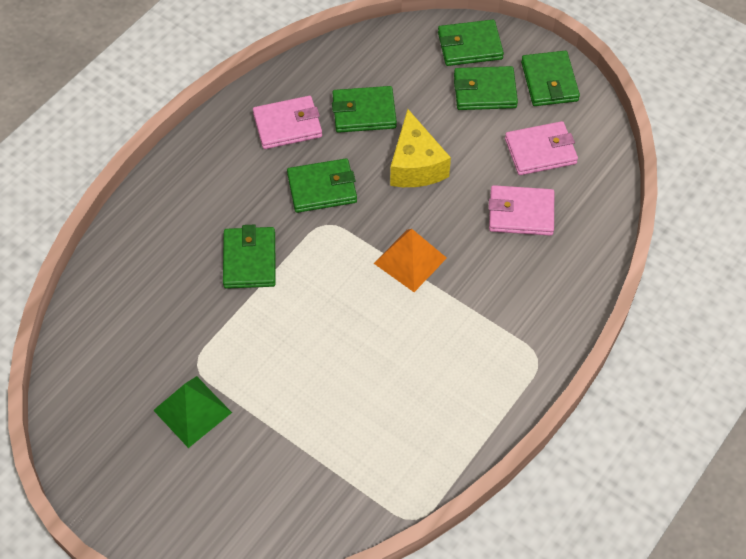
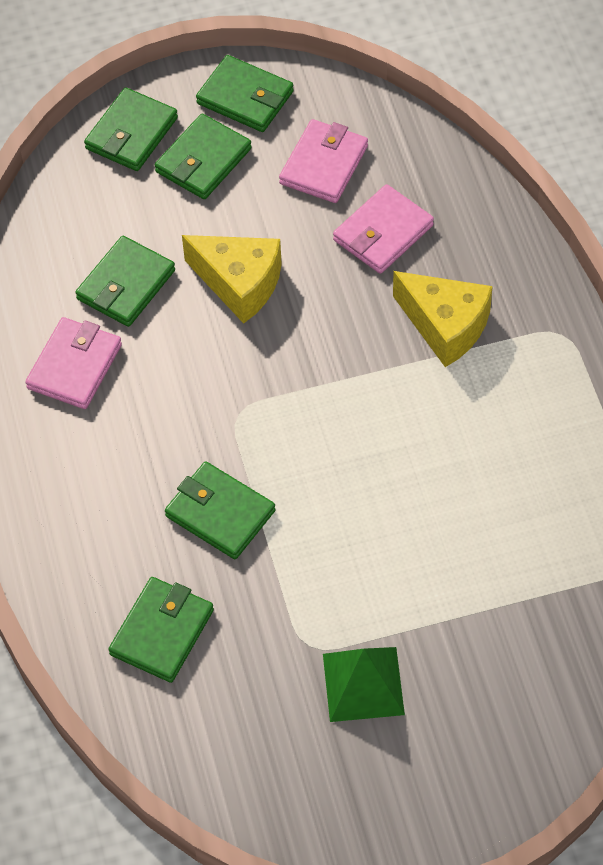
camera: 50 degrees left, 0 degrees up
green wallet [287,158,357,213] -> green wallet moved to [109,577,214,683]
orange pyramid [374,229,447,292] -> none
none -> yellow cheese [393,271,493,367]

